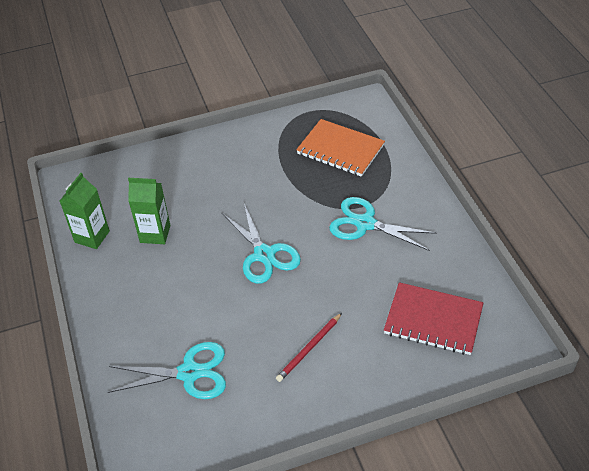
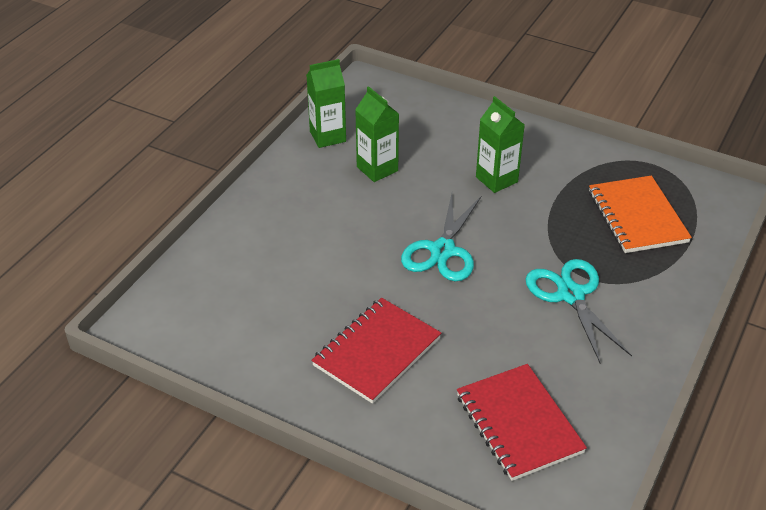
camera: 45 degrees right, 5 degrees down
turquoise scissors [108,342,226,399] -> none
red pencil [276,313,342,382] -> red notebook [311,298,441,404]
none -> green carton [476,96,525,193]

